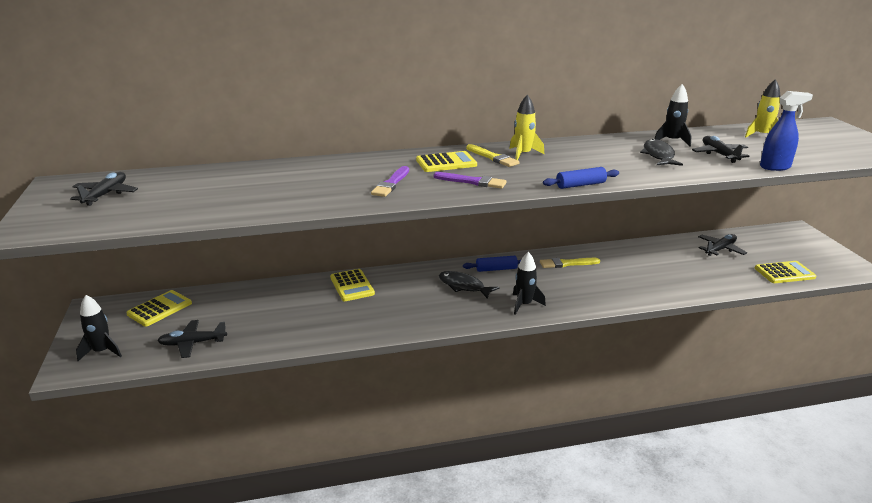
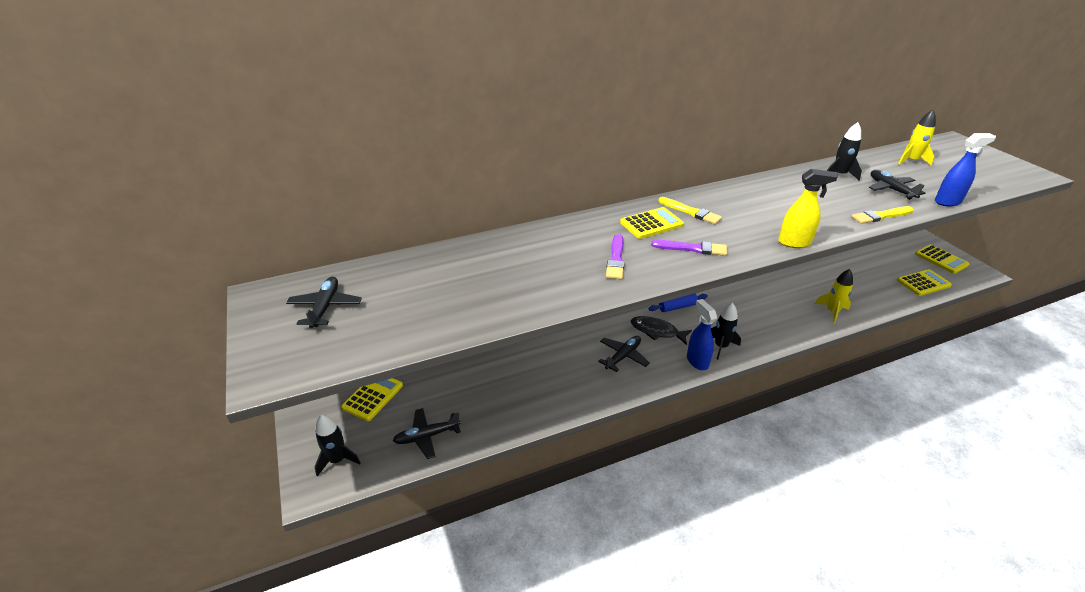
camera: 10 degrees left, 10 degrees up
yellow calculator [330,269,375,301] -> yellow calculator moved to [915,244,970,274]
yellow rocket [510,95,544,160] -> yellow rocket moved to [815,269,853,324]
yellow brush [540,258,600,268] -> yellow brush moved to [852,206,913,224]
blue rolling pin [543,167,619,189] -> yellow spray bottle [778,169,838,248]
black fish [640,139,683,166] -> none
black plane [698,234,747,256] -> black plane moved to [598,336,650,372]
none -> blue spray bottle [687,299,717,370]

